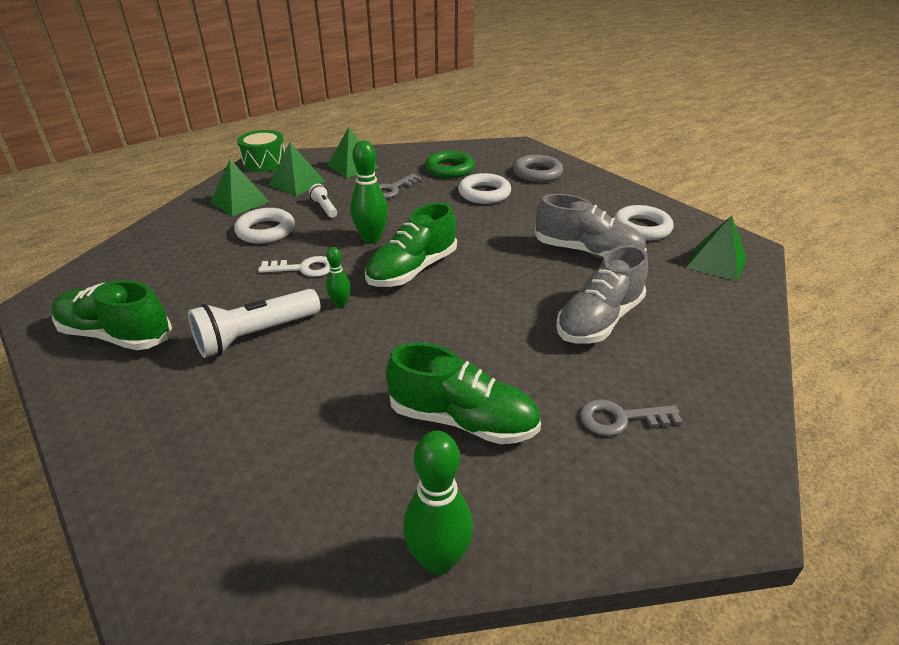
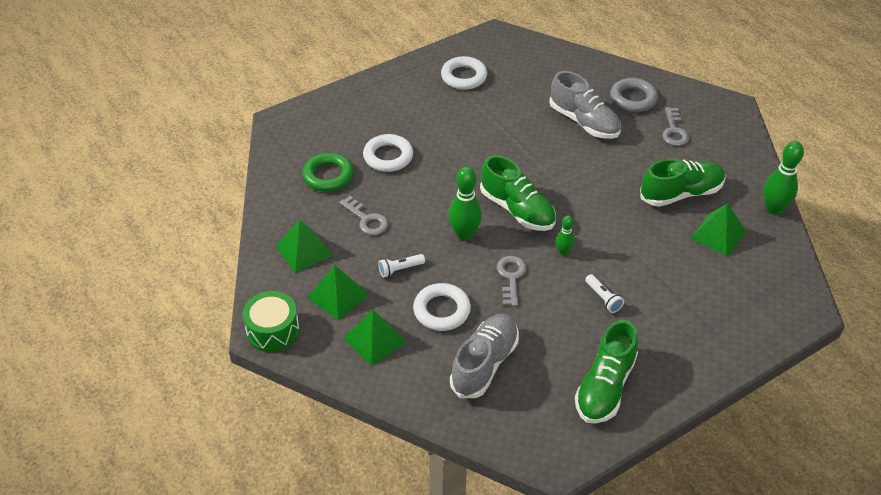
camera: 85 degrees left, 10 degrees up
white flashlight [188,289,321,358] -> white flashlight [585,274,624,313], size x0.50
white key [258,256,330,277] -> grey key [497,256,527,306]
green shoe [386,343,541,444] -> green shoe turned 45 degrees clockwise [640,159,726,207]
grey ring [513,155,563,182] -> grey ring moved to [610,78,658,112]
grey shoe [535,194,647,259] -> grey shoe moved to [450,314,519,398]
green pyramid [686,215,746,281] -> green pyramid moved to [690,204,746,256]

